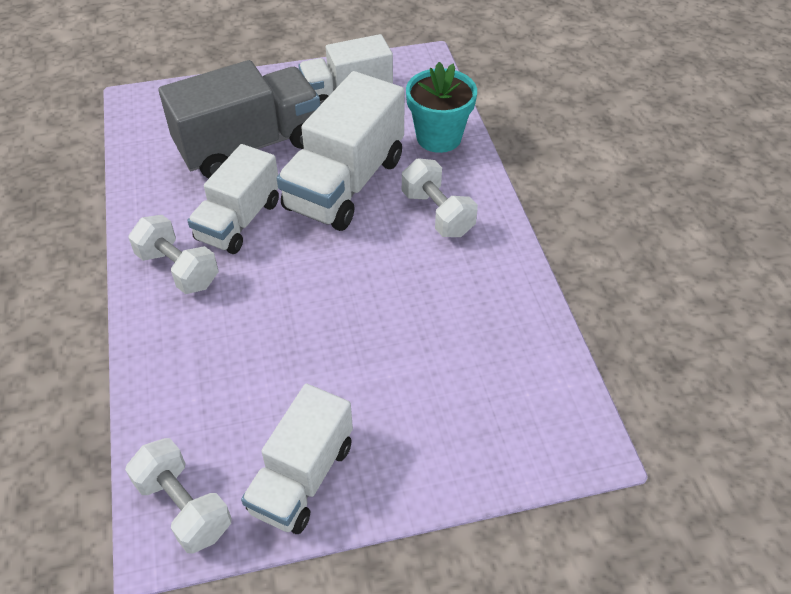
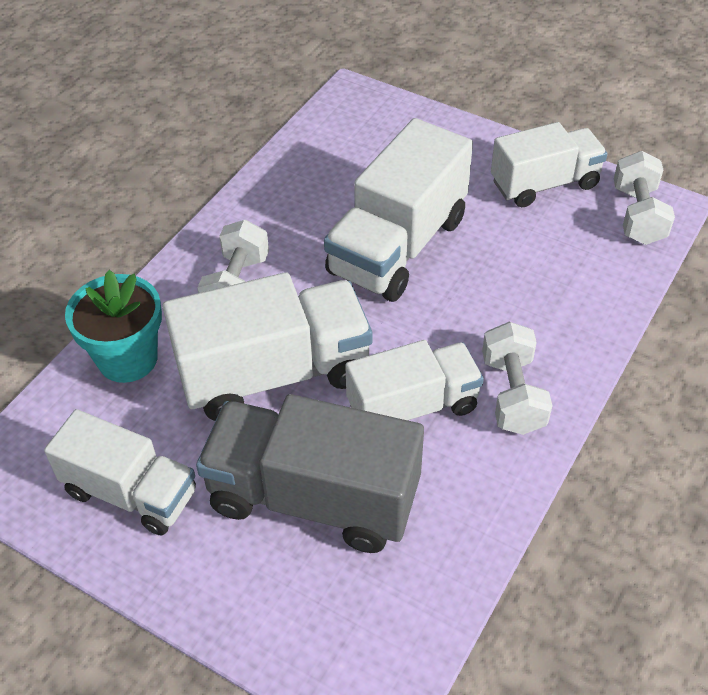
camera: 135 degrees left, 0 degrees up
none -> white truck [324,118,473,302]

